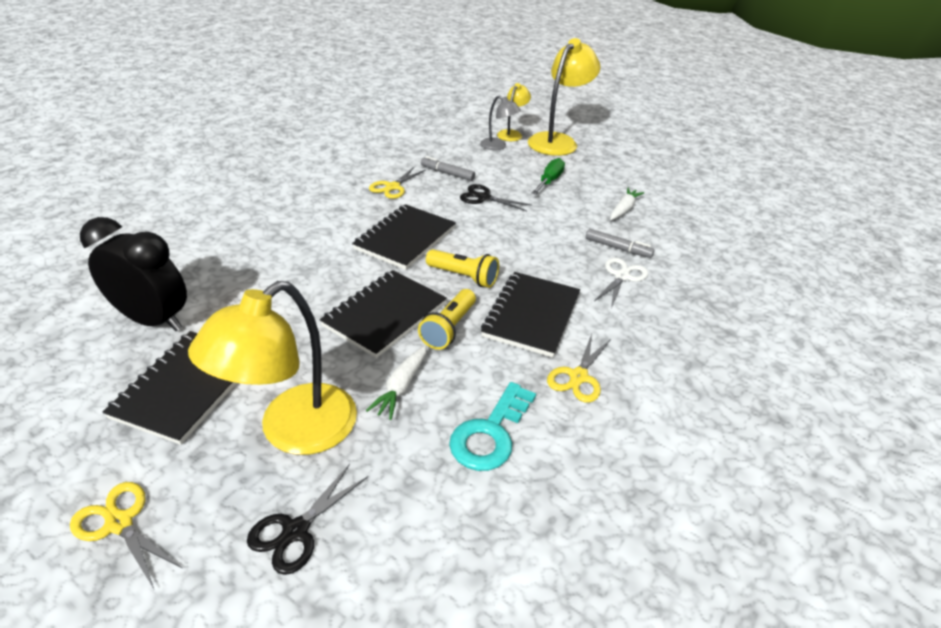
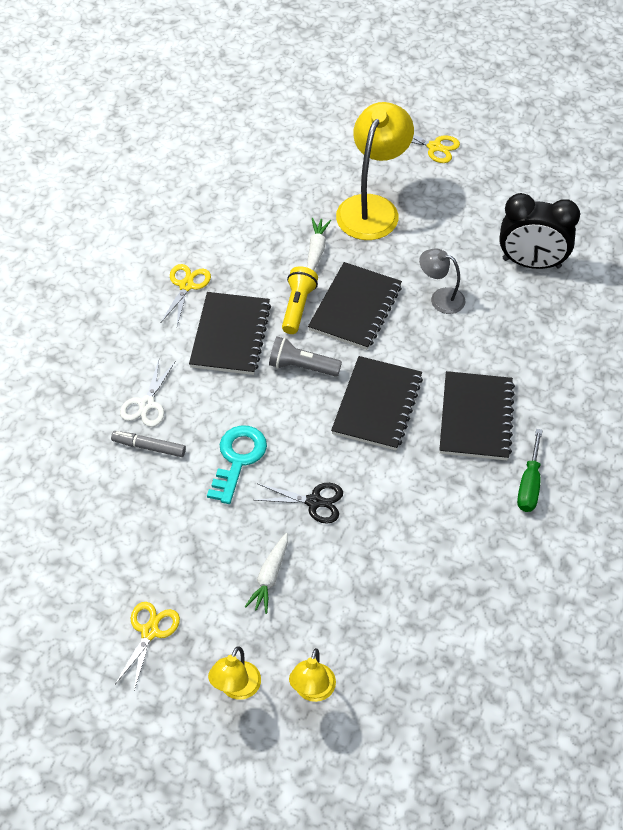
camera: 170 degrees right, 15 degrees up
black notebook [102,331,237,445] -> black notebook moved to [439,371,515,460]
black scissors [247,464,368,575] -> none
yellow scissors [369,167,425,199] -> yellow scissors moved to [115,602,180,690]
grey marker [421,156,475,181] -> none
yellow flashlight [426,249,499,288] -> grey flashlight [269,337,342,377]
turquoise key [449,382,536,471] -> turquoise key moved to [207,425,267,504]
grey lamp [480,96,521,150] -> grey lamp moved to [419,248,465,314]
yellow lamp [528,38,600,156] -> yellow lamp [208,646,261,700], size x0.52
green screwdriver [532,158,565,195] -> green screwdriver moved to [517,429,543,512]
white carrot [610,187,644,220] -> white carrot moved to [245,533,288,614]

